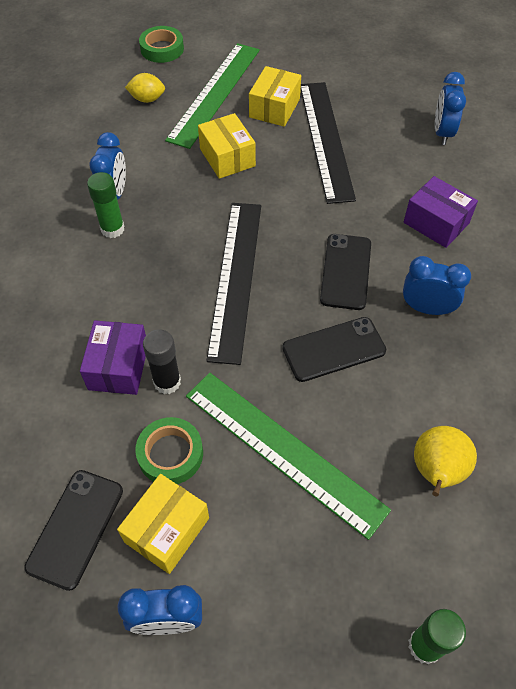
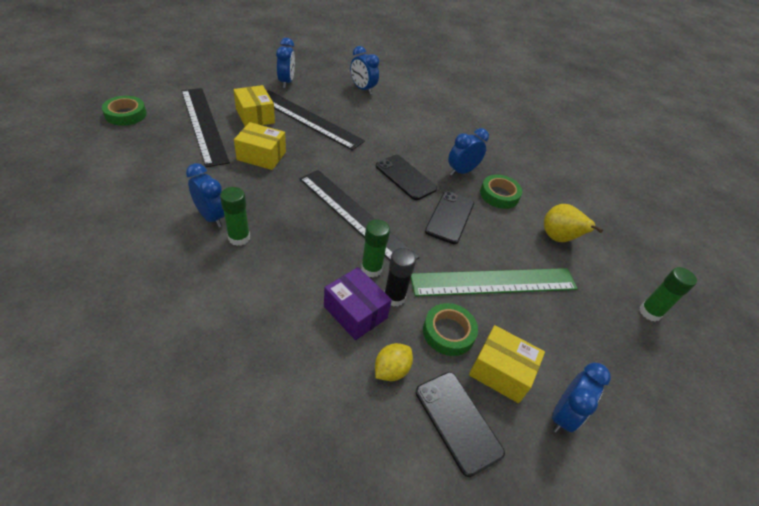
camera: 55 degrees left, 10 degrees down
yellow box [117,474,209,574] -> yellow box turned 45 degrees counterclockwise [469,325,545,403]
yellow lemon [125,73,165,103] -> yellow lemon moved to [375,343,413,381]
green ruler [165,43,260,149] -> black ruler [181,88,230,167]
purple box [404,176,478,248] -> none
none -> blue clock [276,38,295,88]
none -> green glue stick [361,219,390,278]
none -> green tape [480,174,522,209]

